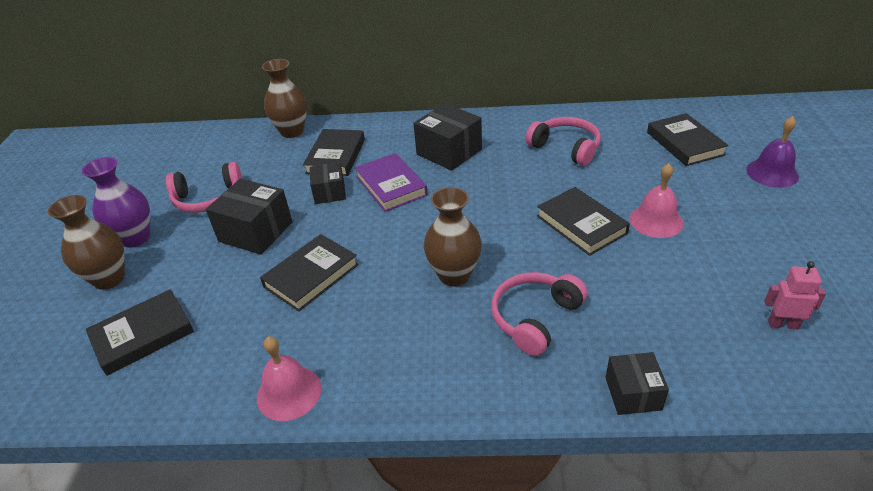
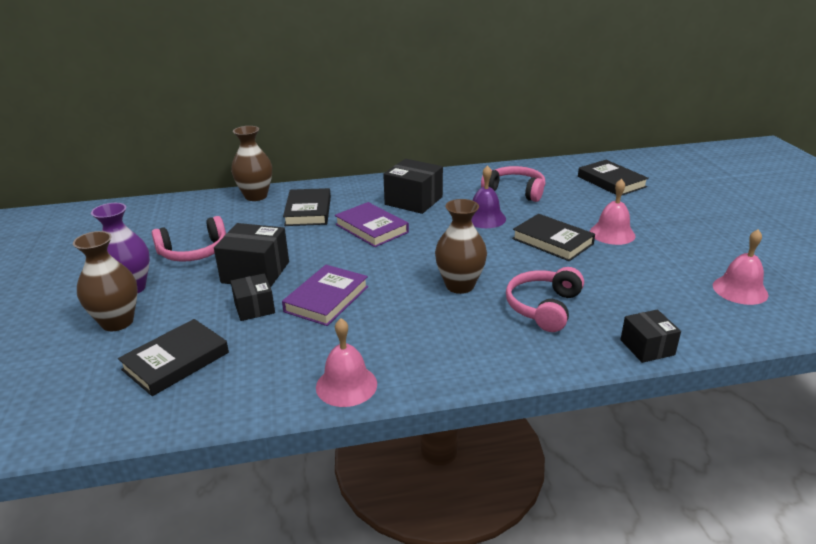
camera: 15 degrees left, 10 degrees down
black book [260,234,359,312] -> purple book [282,265,368,326]
black box [310,162,346,204] -> black box moved to [231,273,275,321]
purple bell [746,116,799,188] -> purple bell moved to [471,165,506,228]
pink robot [764,261,826,329] -> pink bell [713,229,768,305]

